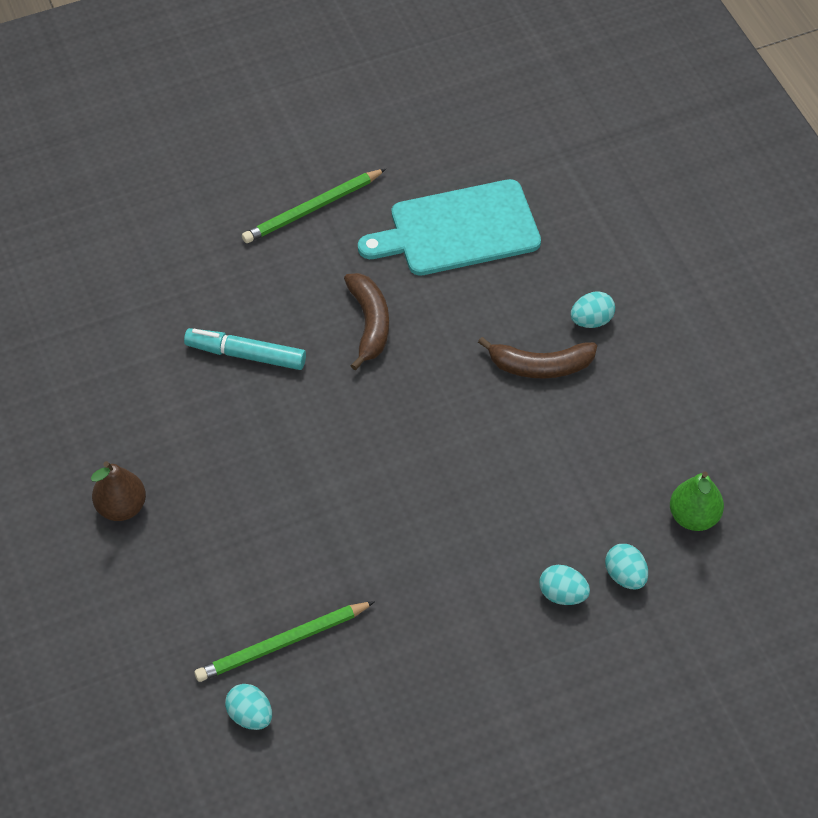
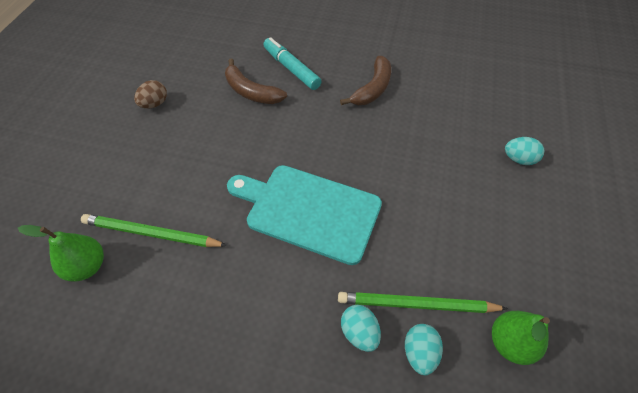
camera: 35 degrees right, 0 degrees up
brown pear [91,461,146,521] -> brown egg [134,80,167,109]
turquoise egg [225,684,272,730] -> green pear [18,225,104,281]
green pencil [242,169,386,243] -> green pencil moved to [338,292,508,313]
turquoise cutting board [358,179,541,276] -> turquoise cutting board moved to [227,165,382,265]
brown banana [478,337,597,379] -> brown banana moved to [225,59,287,104]

